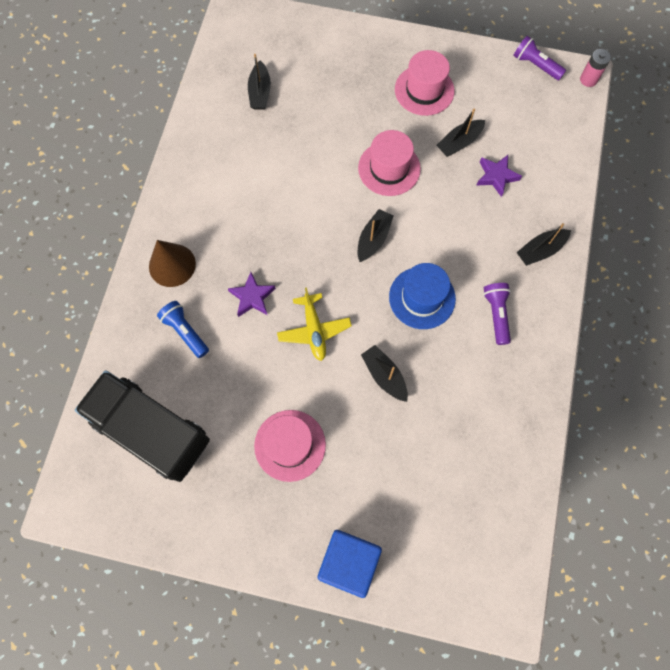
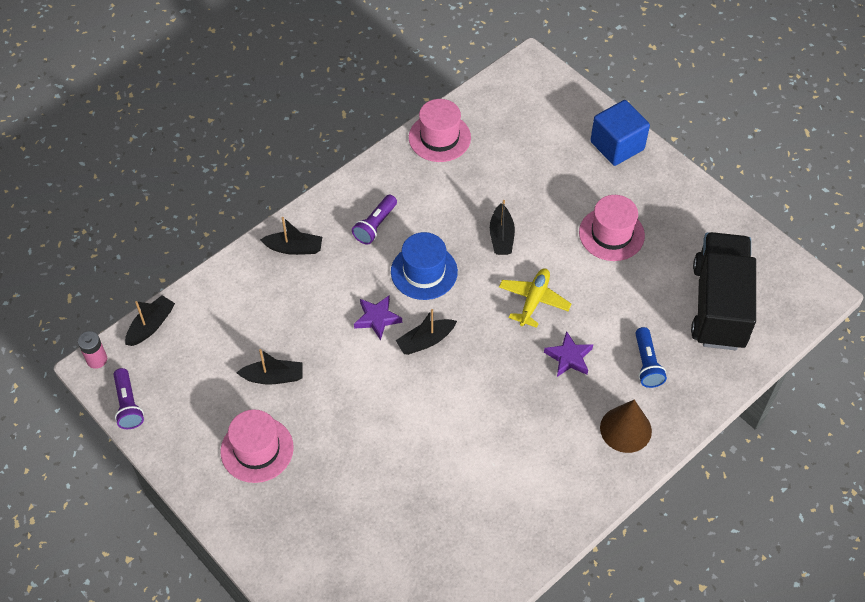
camera: 145 degrees left, 15 degrees down
black truck [75,370,210,482] -> black truck turned 150 degrees counterclockwise [691,232,756,350]
black boat [248,54,271,110] -> black boat moved to [125,295,175,346]
pink hat [358,130,421,196] -> pink hat moved to [409,99,471,162]
purple star [476,155,522,197] -> purple star moved to [354,296,402,341]

